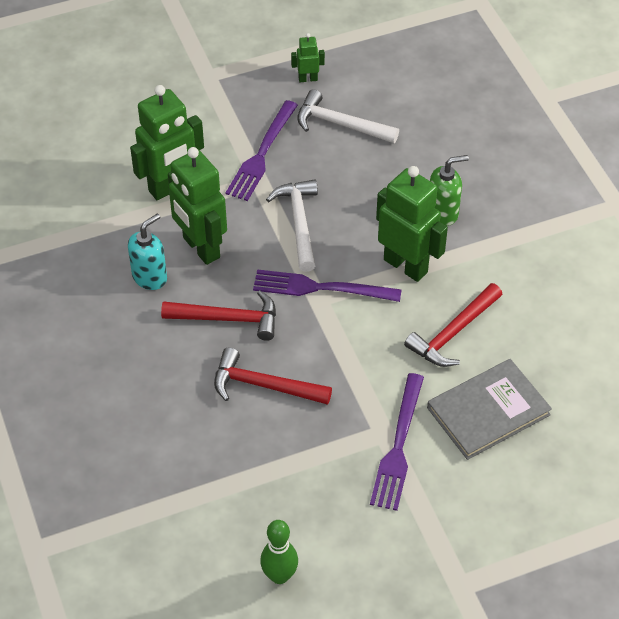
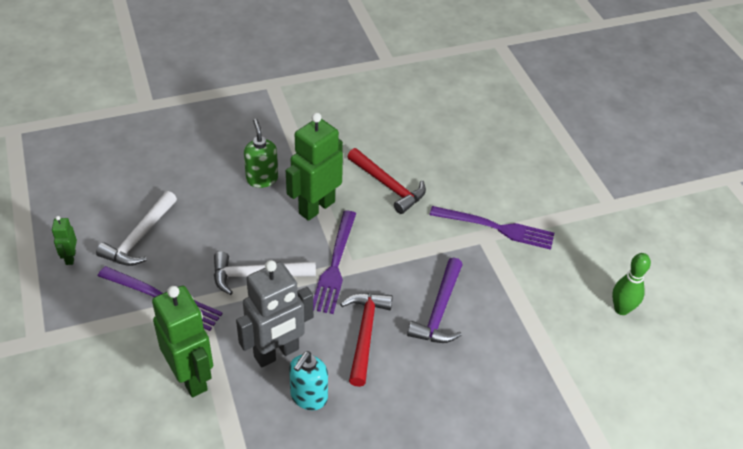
camera: 90 degrees left, 5 degrees down
turquoise soap dispenser [128,213,167,290] -> turquoise soap dispenser turned 105 degrees counterclockwise [289,351,328,410]
green robot [168,147,227,265] -> grey robot [236,260,313,367]
red hammer [214,348,332,405] -> purple hammer [407,258,463,343]
grey book [427,359,552,460] -> none

